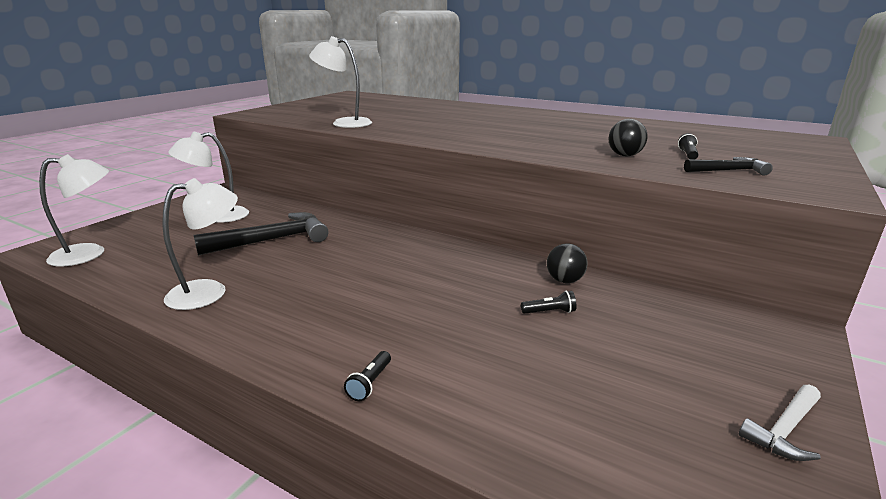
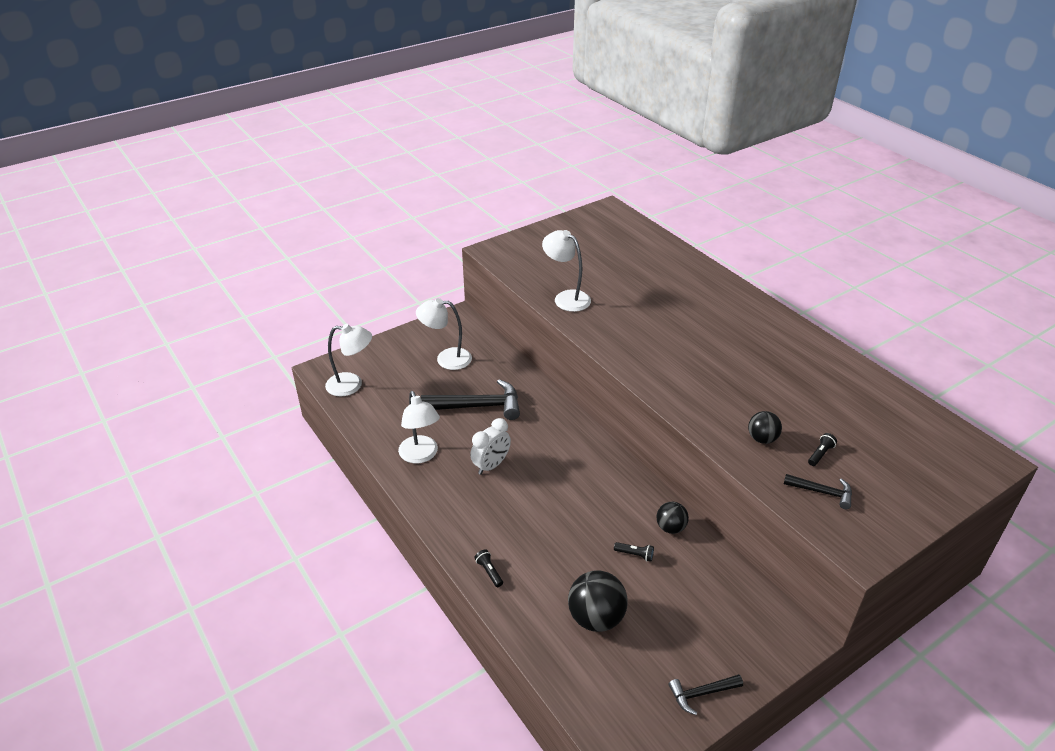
camera: 25 degrees right, 15 degrees up
white lamp [162,178,238,310] -> white lamp turned 75 degrees clockwise [398,391,440,463]
black flashlight [344,351,391,401] -> black flashlight turned 105 degrees clockwise [474,549,503,587]
white hammer [739,385,821,461] -> black hammer [669,674,743,715]
none -> white clock [470,418,511,475]
none -> black ball [568,570,628,632]

